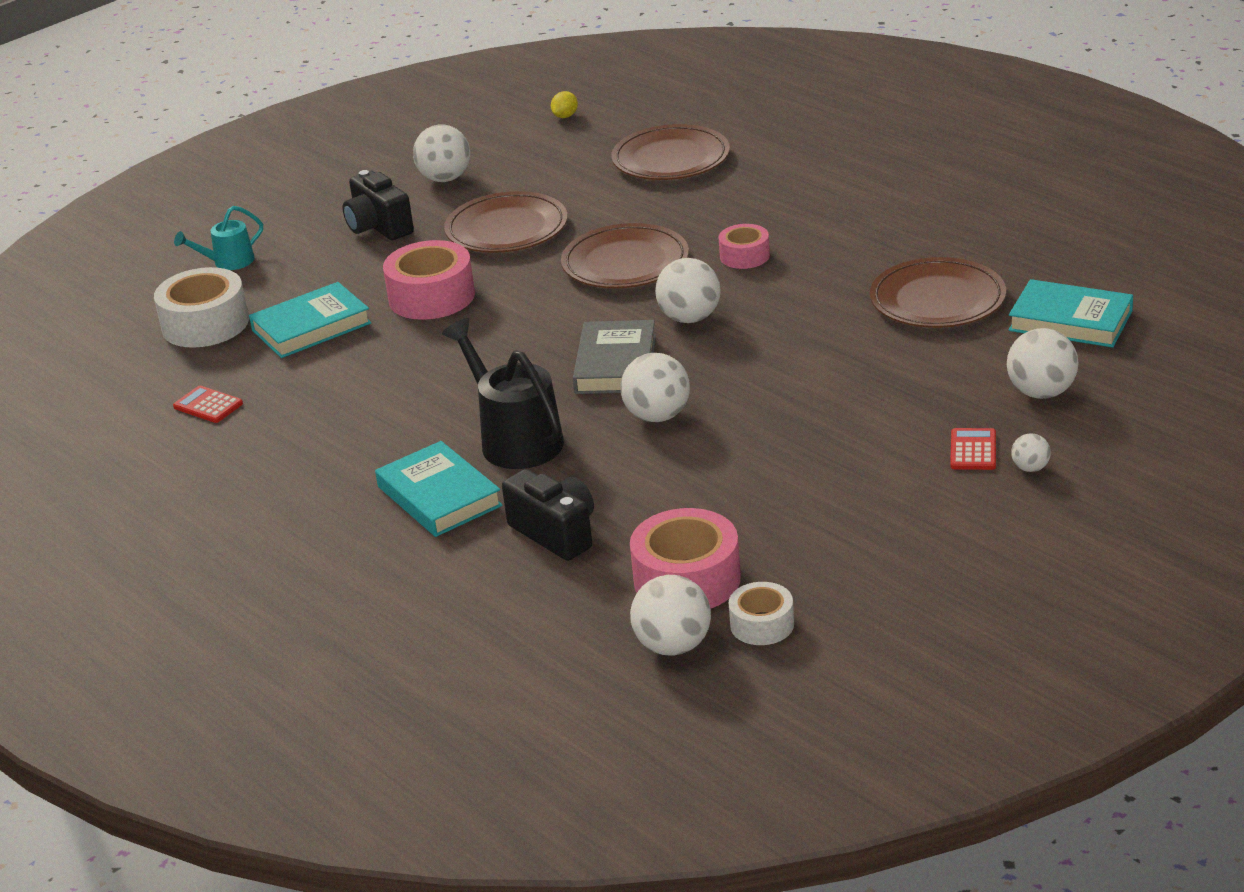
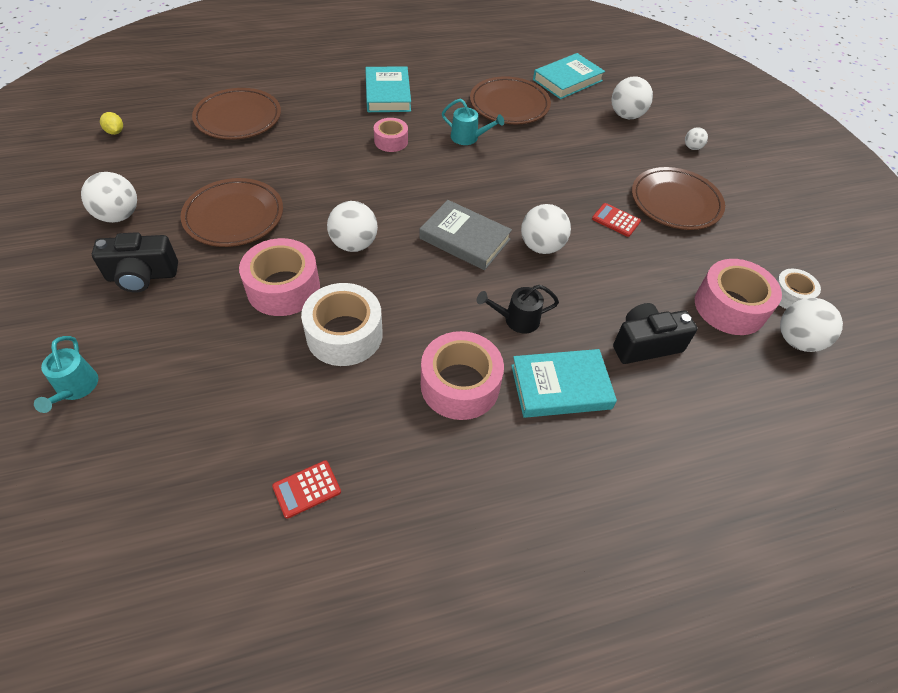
camera: 70 degrees left, 20 degrees up
white tape [154,267,249,348] -> white tape moved to [301,283,383,366]
turquoise book [249,282,371,358] -> turquoise book moved to [365,67,411,112]
black watering can [442,318,564,469] -> black watering can [477,285,559,333], size x0.57
brown plate [561,223,689,288] -> brown plate moved to [632,167,725,230]
white ball [655,258,721,323] -> white ball moved to [327,201,378,252]
red calculator [950,428,996,470] -> red calculator moved to [592,203,641,237]
none -> pink tape [421,331,504,420]
none -> turquoise watering can [442,99,504,145]

